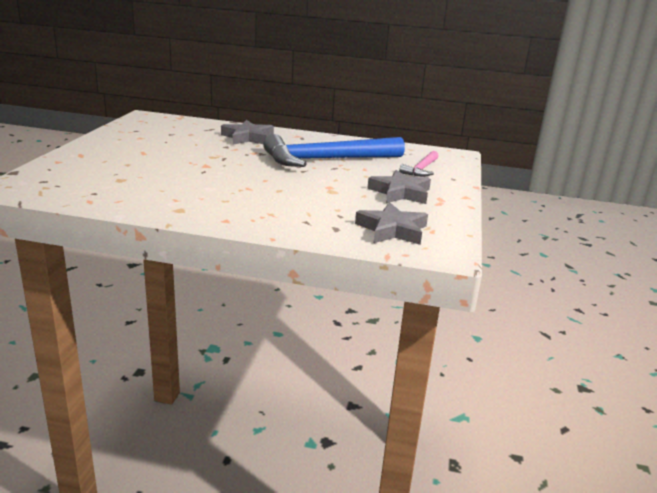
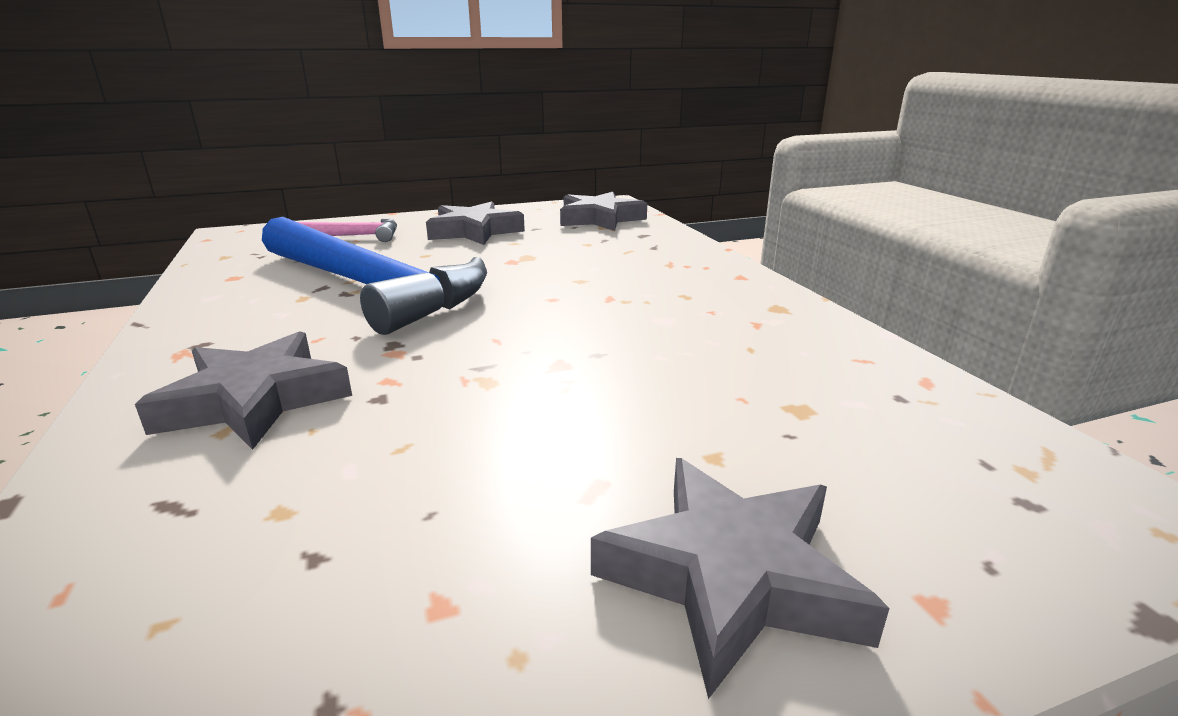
camera: 120 degrees left, 0 degrees up
none -> grey star [591,458,889,699]

